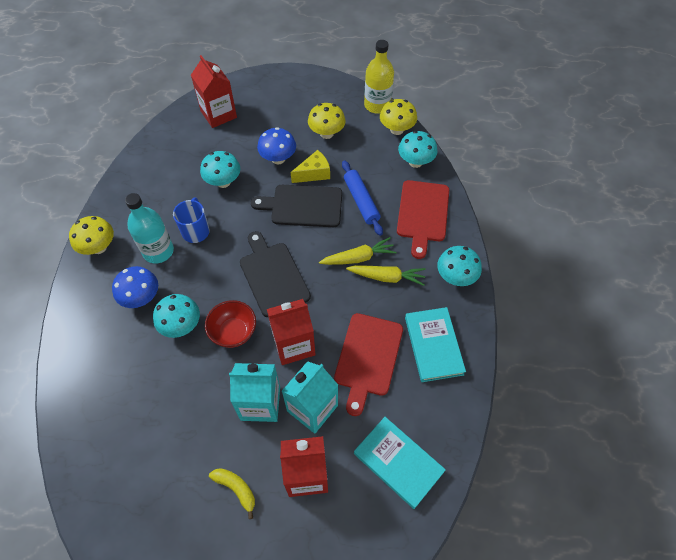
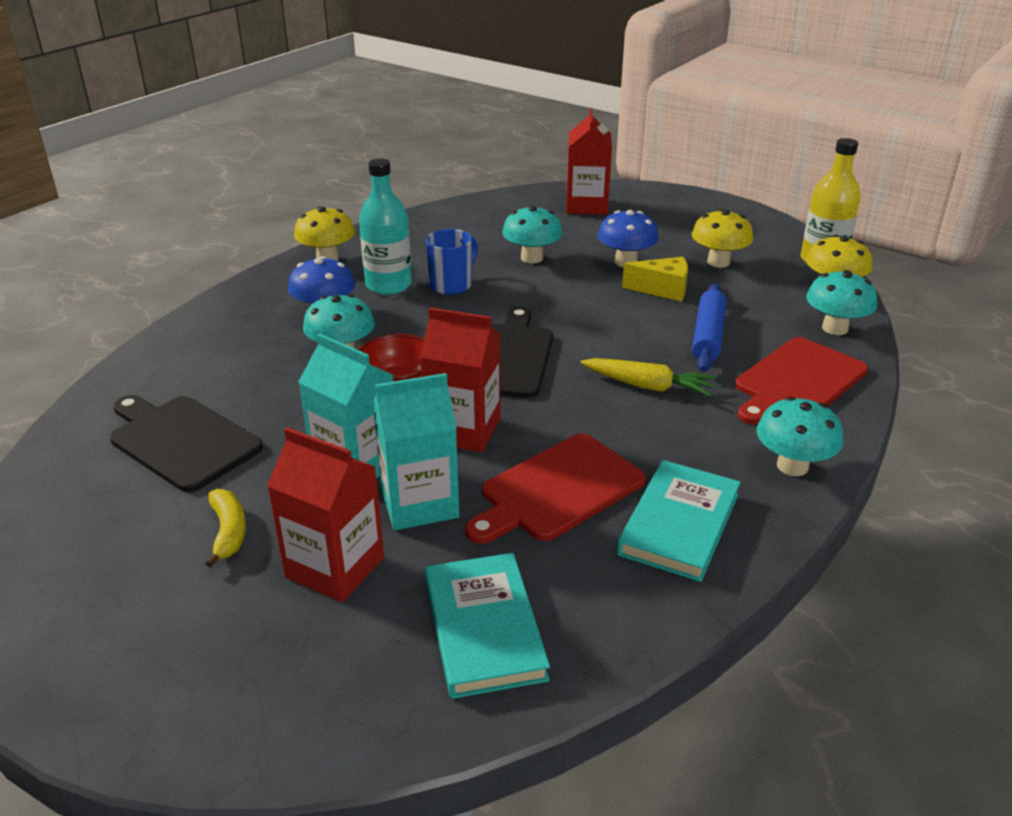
camera: 35 degrees right, 25 degrees down
black cutting board [251,185,342,227] -> black cutting board moved to [110,395,263,492]
yellow carrot [346,265,426,286] -> none

